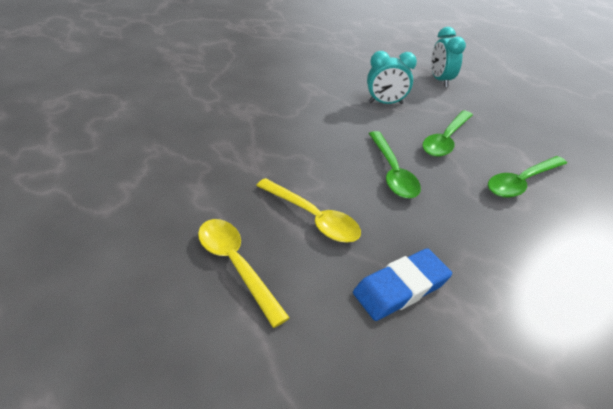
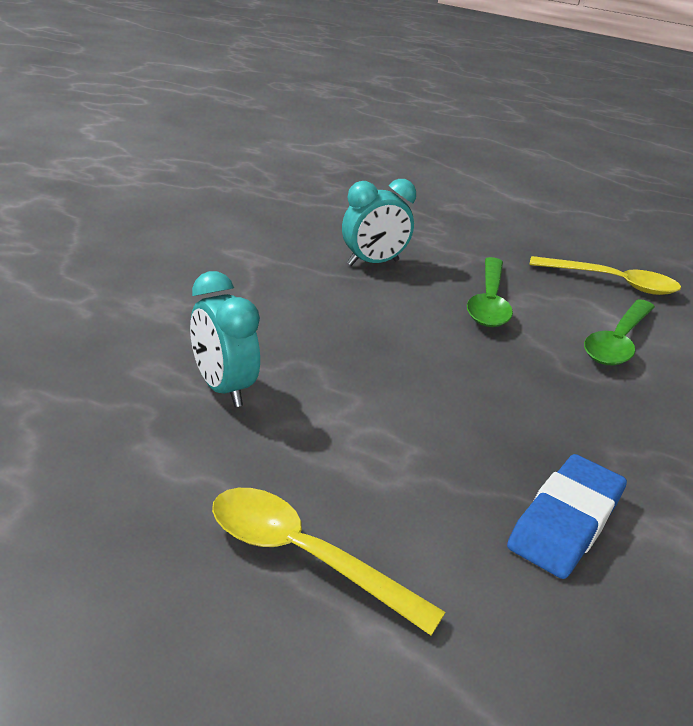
camera: 25 degrees left, 10 degrees down
yellow spoon [256,178,361,243] -> yellow spoon moved to [529,256,681,295]
green spoon [369,131,421,198] -> none
turquoise clock [431,27,466,87] -> turquoise clock moved to [190,271,260,407]

